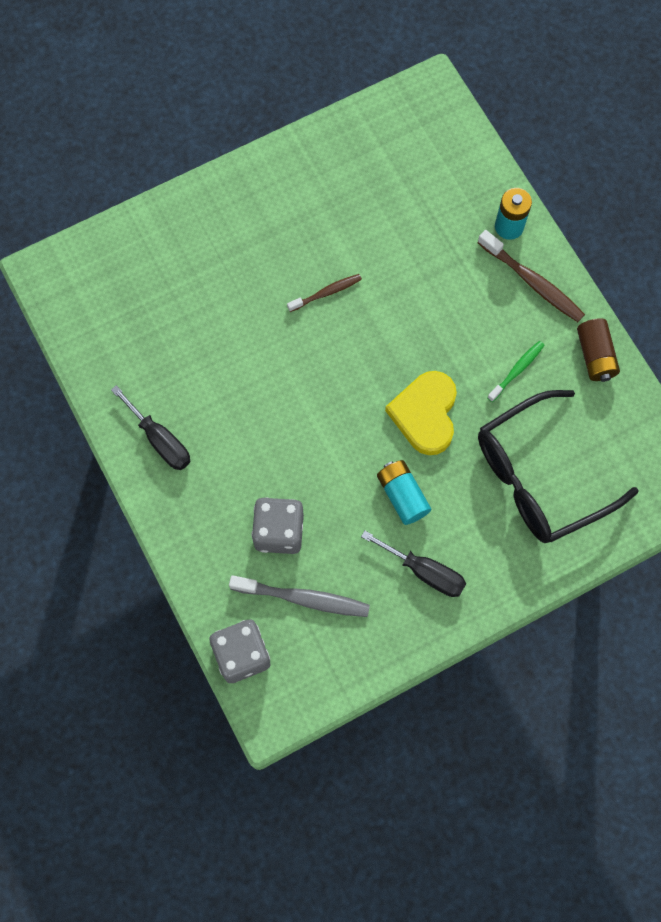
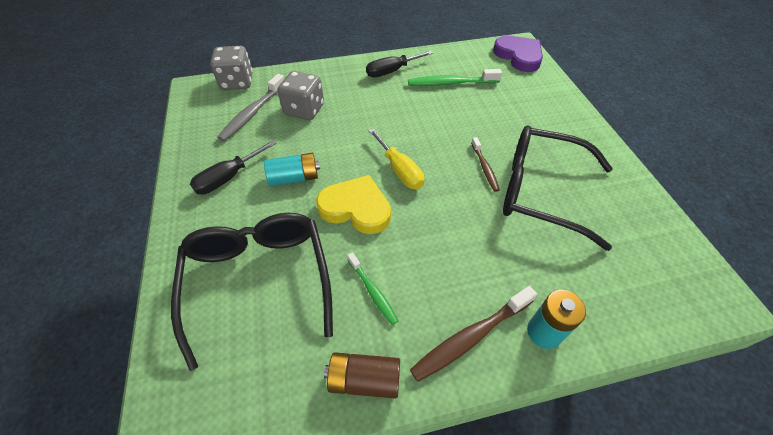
camera: 105 degrees right, 20 degrees down
none -> yellow screwdriver [368,129,424,189]
none -> green toothbrush [408,69,502,86]
none -> purple heart [493,36,543,72]
none -> black glasses [503,125,613,251]

